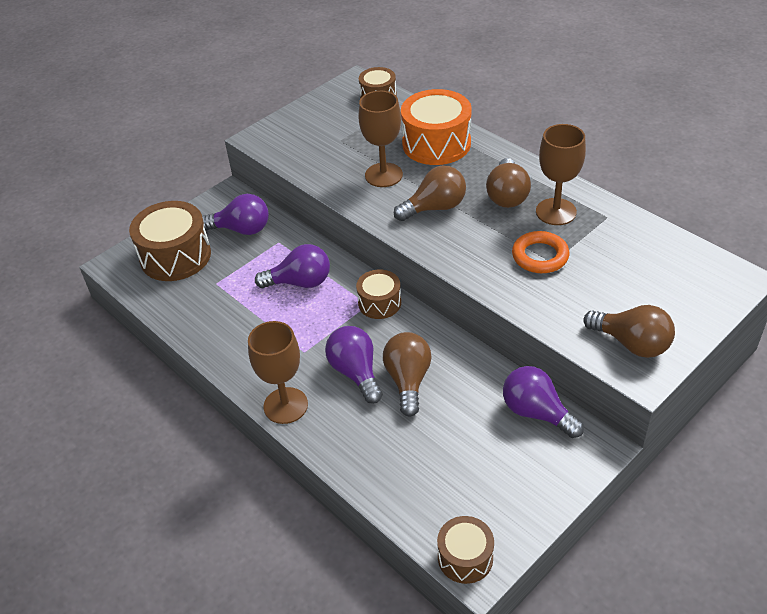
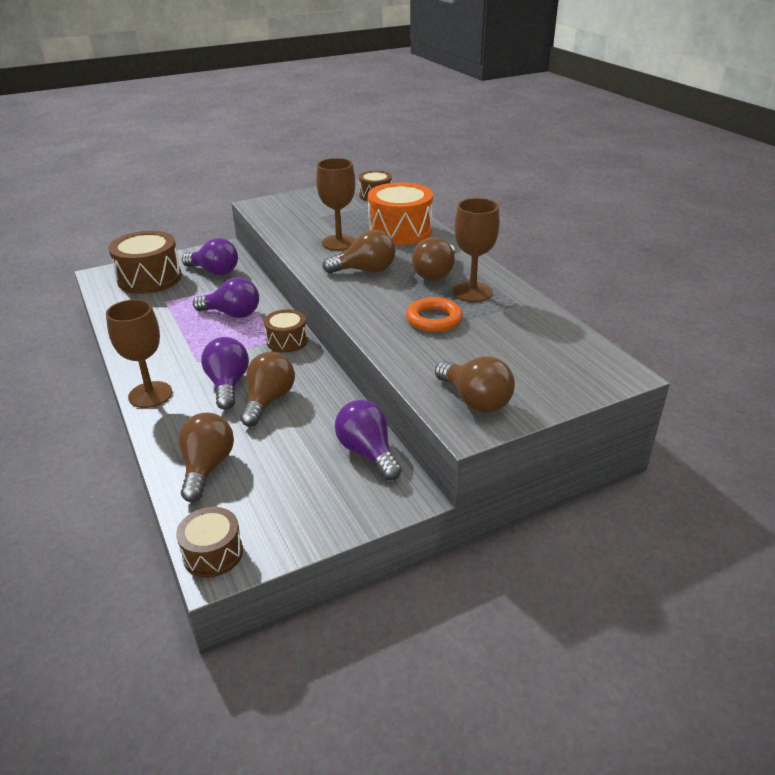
camera: 15 degrees right, 10 degrees down
none -> brown light bulb [178,413,234,502]

